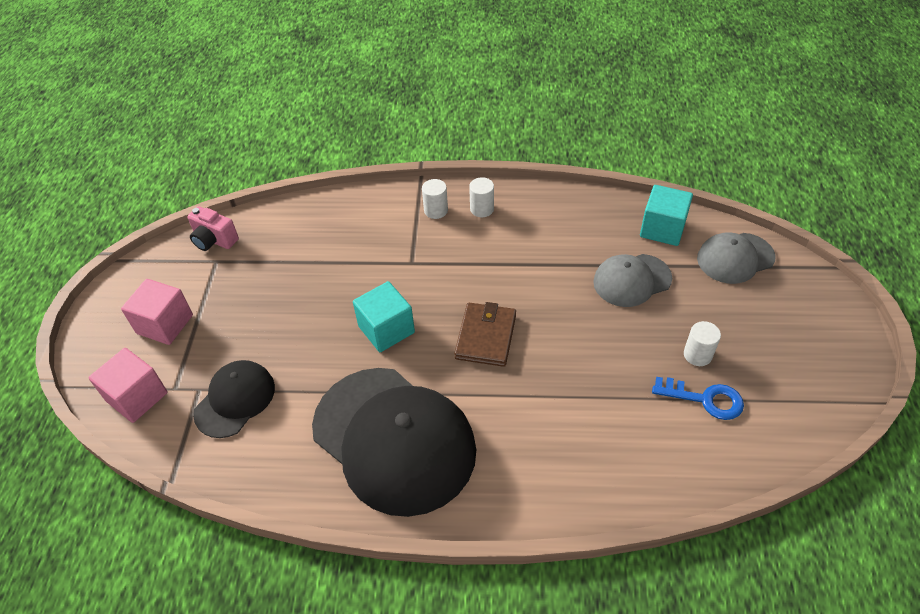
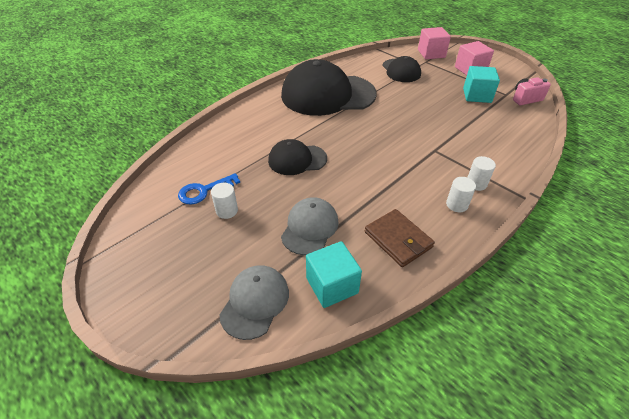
camera: 130 degrees right, 5 degrees down
turquoise cube [353,281,415,352] -> turquoise cube moved to [463,66,500,103]
brown wallet [454,302,516,367] -> brown wallet moved to [365,209,435,267]
none -> black cap [268,139,327,175]

